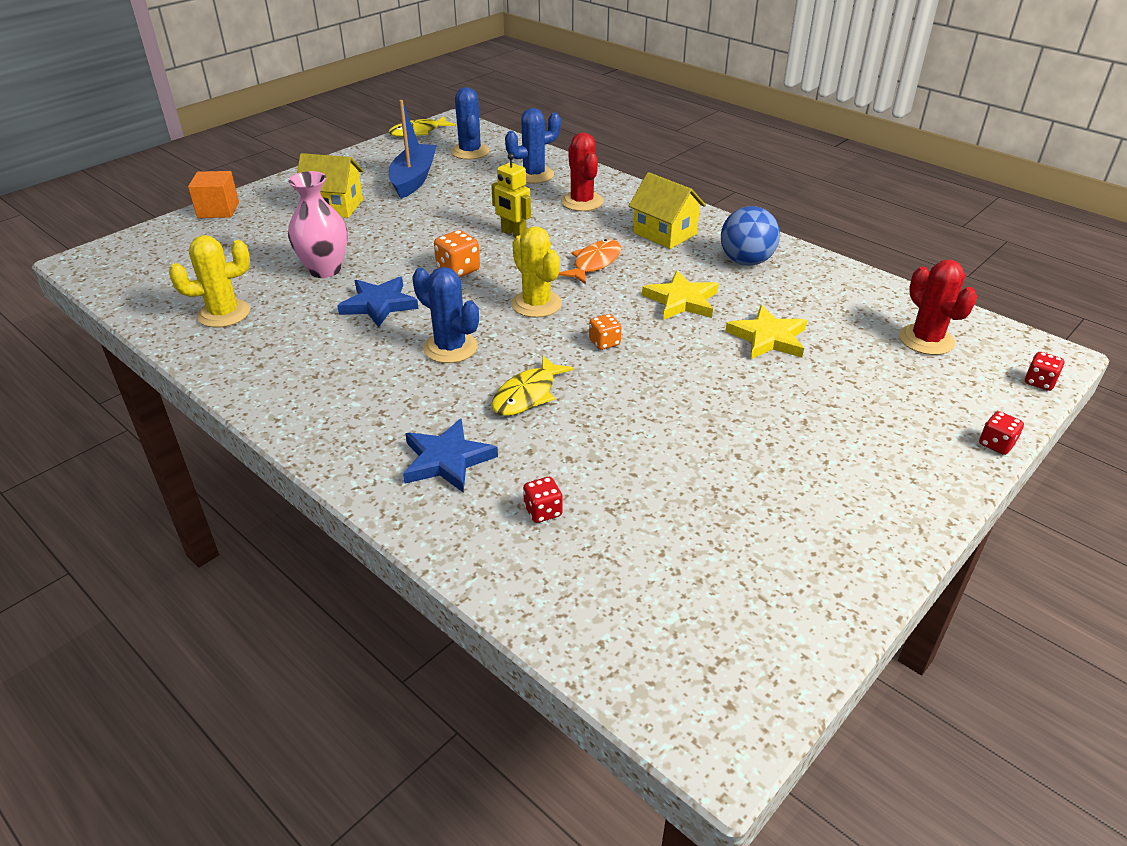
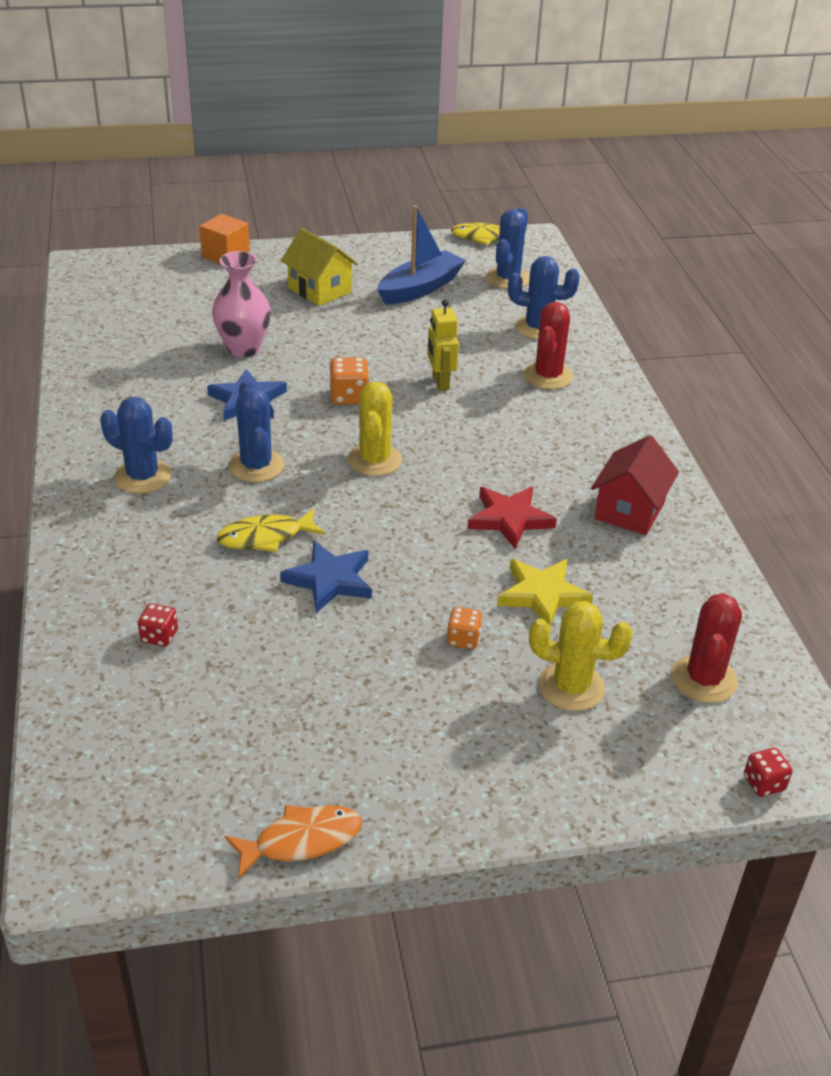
camera: 35 degrees right, 0 degrees up
yellow cactus [169,235,250,328] -> yellow cactus moved to [529,601,633,711]
blue star [403,418,498,493] -> blue star moved to [280,541,372,613]
orange fish [558,239,621,284] -> orange fish moved to [225,805,362,879]
orange dice [589,314,622,350] -> orange dice moved to [447,607,482,649]
yellow house [629,172,706,249] -> none
yellow star [642,271,719,320] -> red star [467,487,557,549]
blue ball [721,206,780,266] -> red house [591,435,679,535]
red dice [979,411,1024,455] -> none
none -> blue cactus [100,397,173,494]

